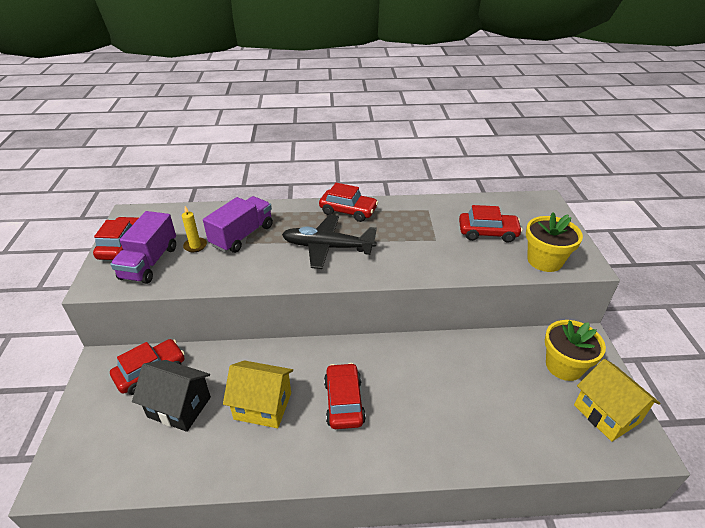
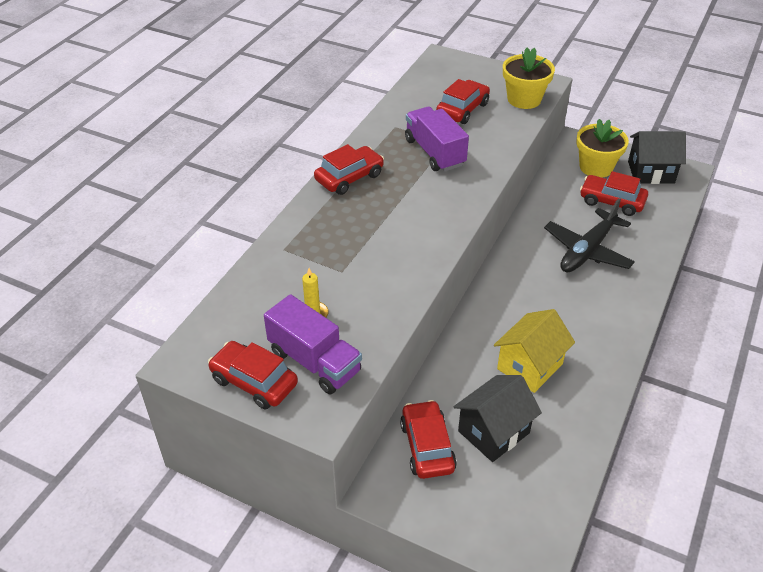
camera: 60 degrees left, 5 degrees up
purple truck [203,196,273,253] -> purple truck moved to [405,107,469,172]
black plane [282,215,377,269] -> black plane moved to [544,198,635,272]
red car [324,363,366,429] -> red car moved to [580,171,648,216]
yellow house [574,359,660,442] -> black house [628,131,686,184]

